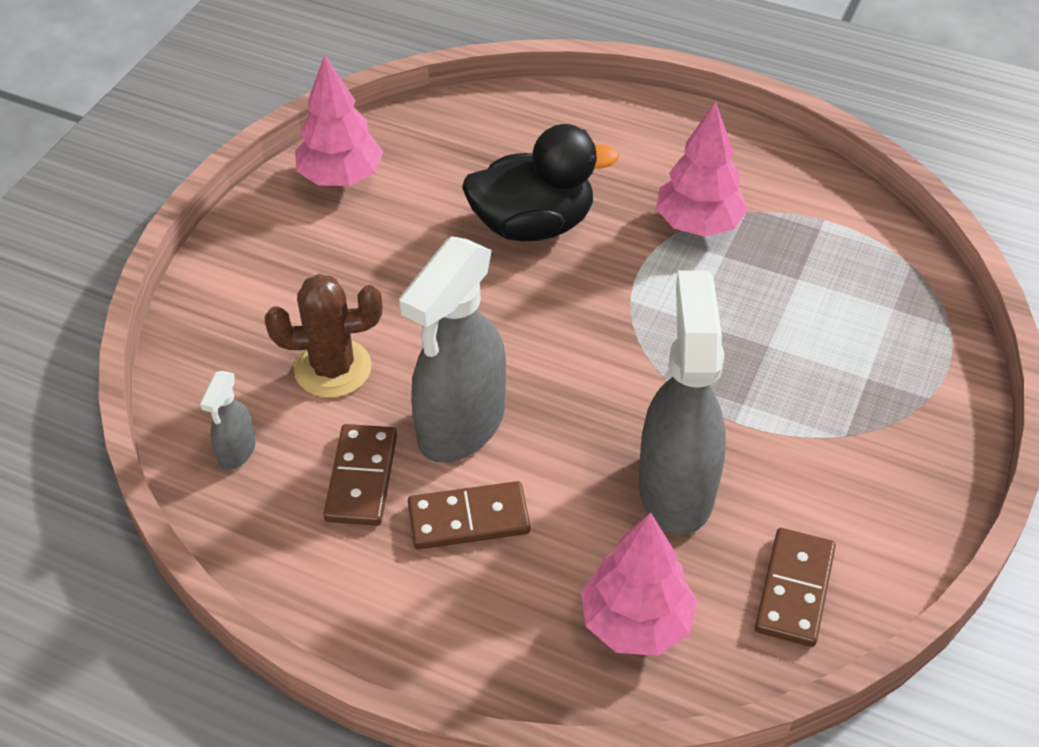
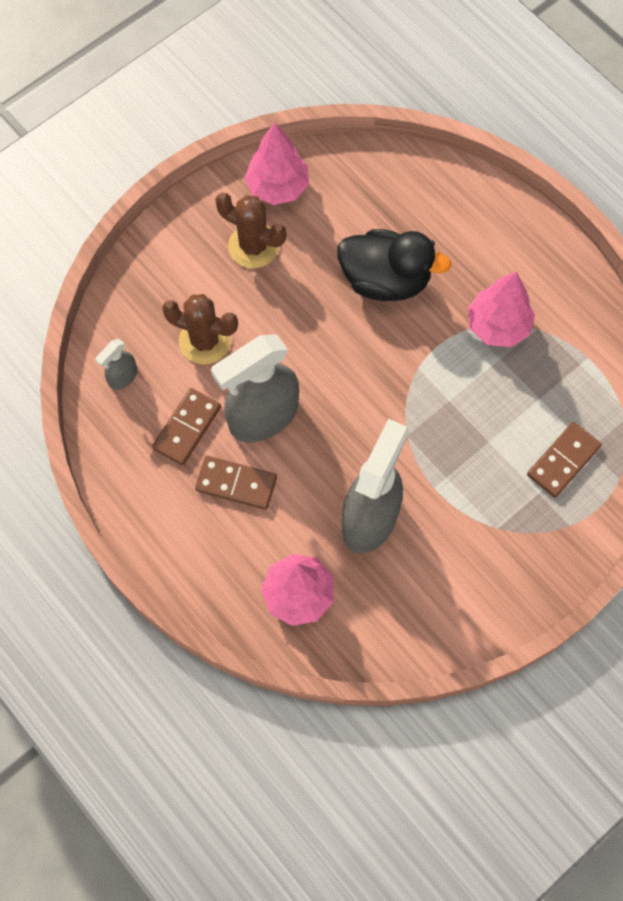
camera: 25 degrees right, 20 degrees up
brown domino [755,528,836,647] -> brown domino moved to [527,422,602,498]
none -> brown cactus [215,193,286,268]

